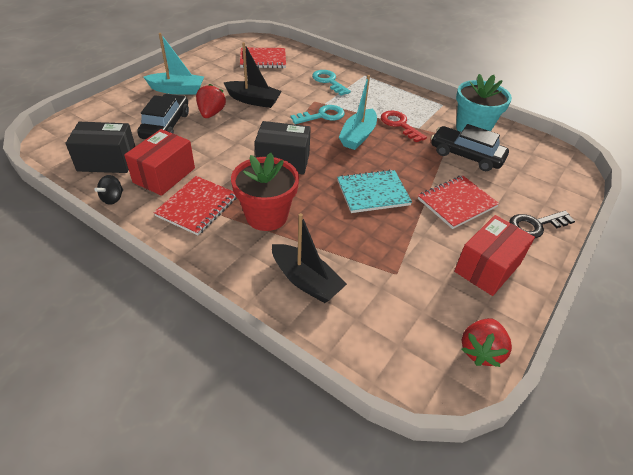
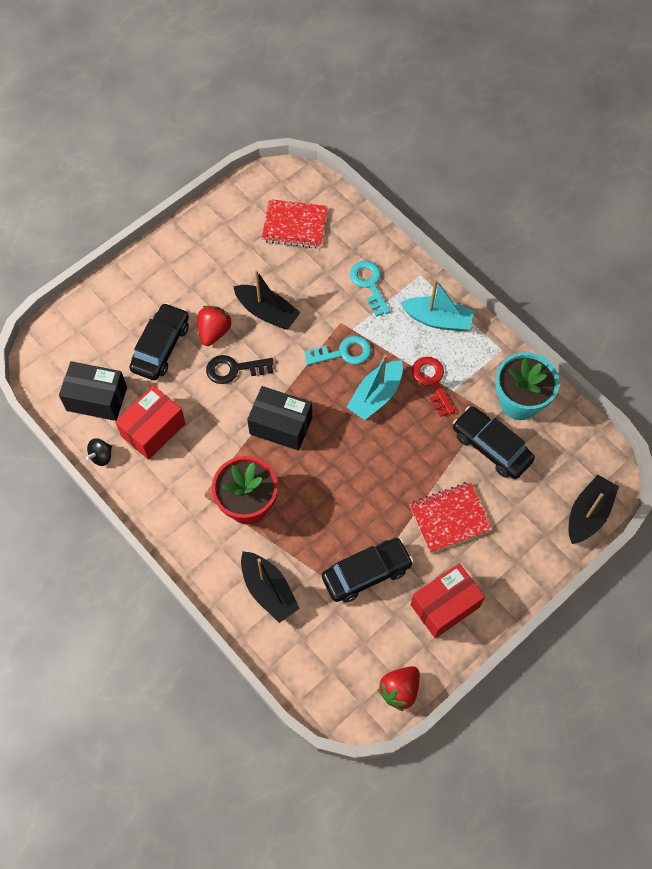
camera: 15 degrees right, 20 degrees up
turquoise boat [144,33,204,94] -> turquoise boat moved to [400,279,474,332]
red notebook [153,176,237,235] -> none
turquoise notebook [337,169,412,213] -> none
black key [509,211,575,238] -> black key moved to [206,355,274,384]
none -> black car [322,538,413,602]
none -> black boat [569,475,619,544]

